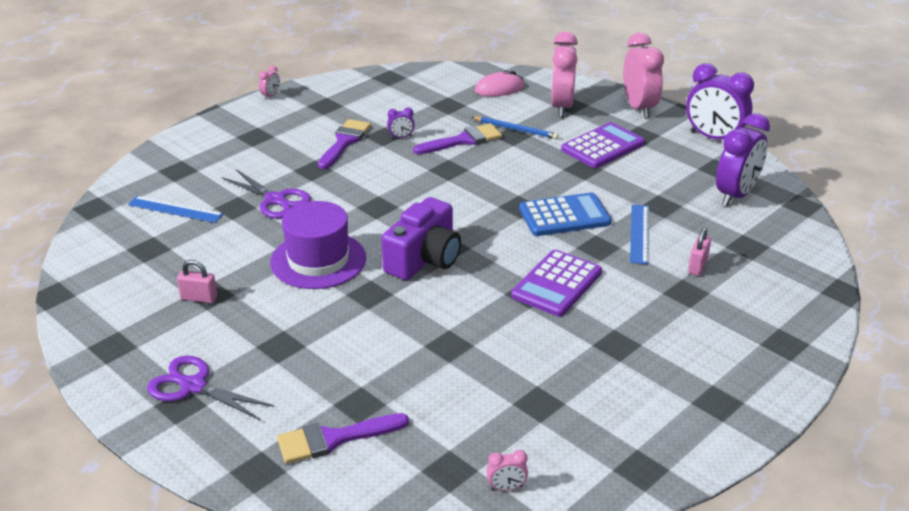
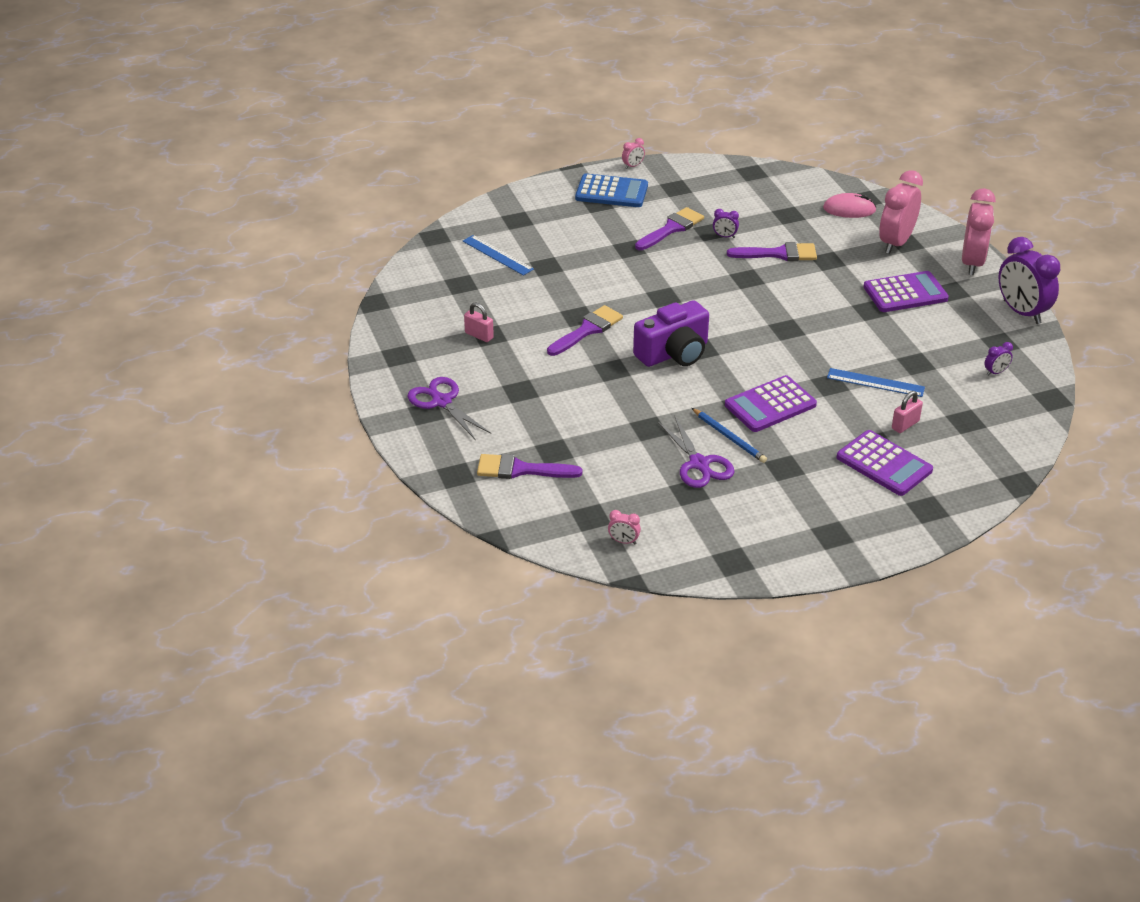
camera: 25 degrees right, 5 degrees up
purple scissors [222,169,311,219] -> purple scissors moved to [657,415,735,488]
purple hat [270,201,366,289] -> purple brush [547,305,623,356]
blue pencil [472,116,559,139] -> blue pencil moved to [692,408,767,463]
blue calculator [519,192,612,236] -> blue calculator moved to [575,174,648,207]
blue ruler [630,205,649,264] -> blue ruler turned 75 degrees clockwise [827,368,925,397]
purple clock [716,113,770,206] -> purple clock [984,342,1013,376], size x0.42
none -> purple calculator [837,430,933,496]

